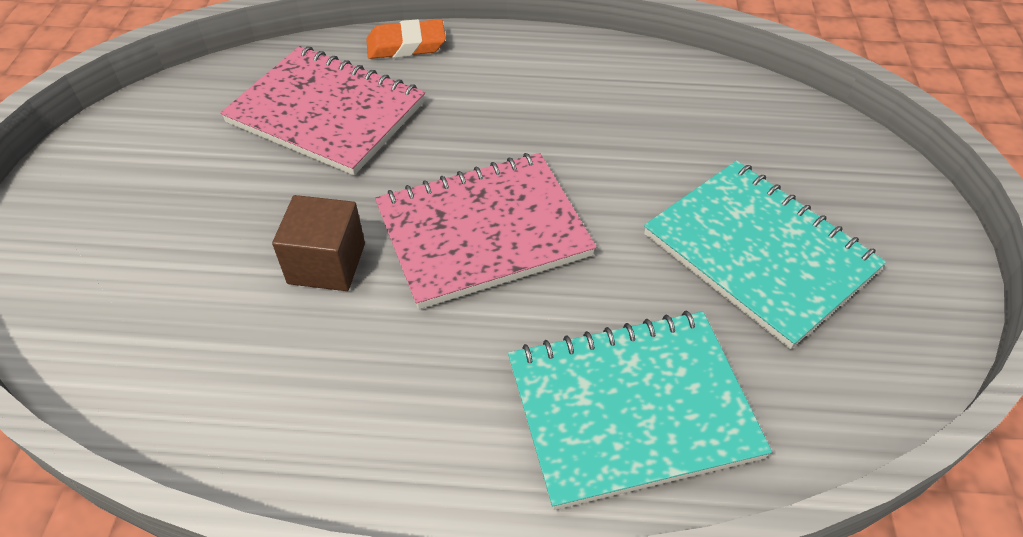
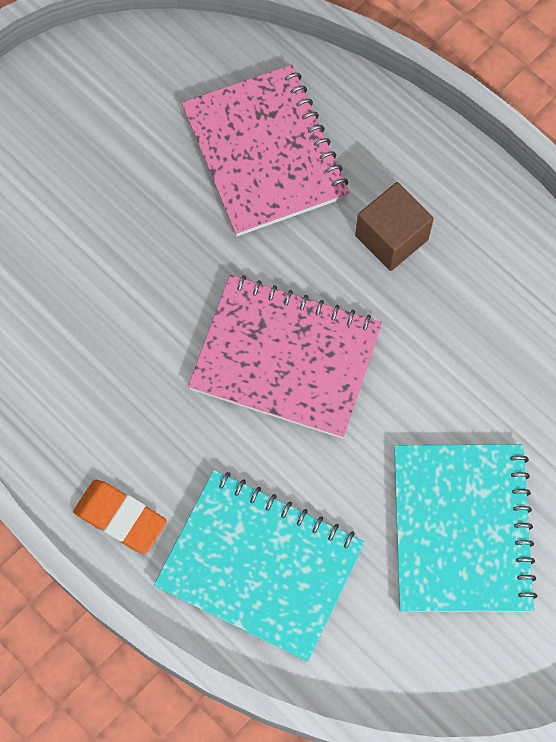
camera: 40 degrees right, 20 degrees up
brown cube [272,195,365,291] -> brown cube moved to [355,182,434,271]
orange eraser [366,19,446,59] -> orange eraser moved to [73,480,167,554]

